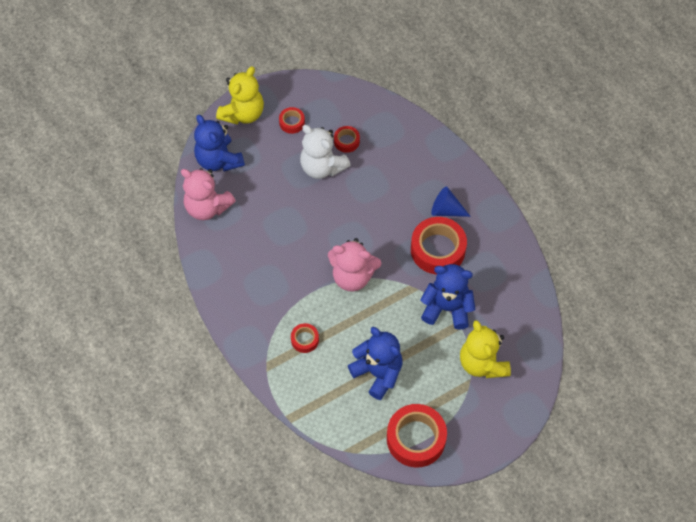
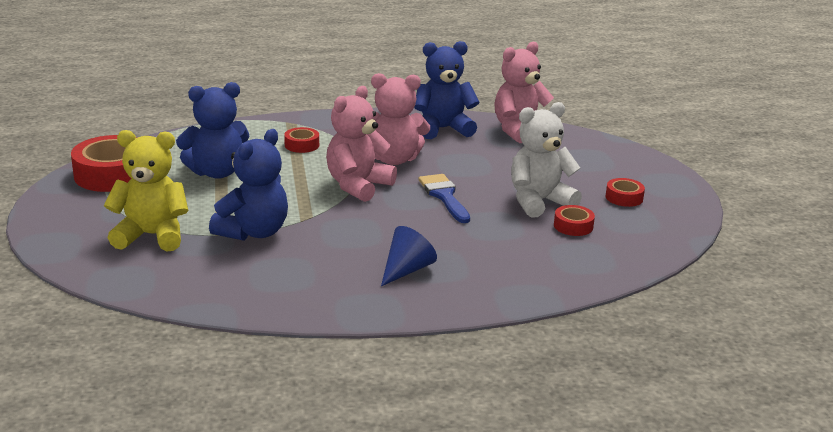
camera: 110 degrees right, 35 degrees down
blue teddy bear [194,115,245,171] -> blue teddy bear moved to [414,41,479,139]
yellow teddy bear [216,66,264,124] -> none
red tape [411,217,467,274] -> none
none -> pink teddy bear [371,73,430,165]
none -> blue brush [419,174,470,223]

